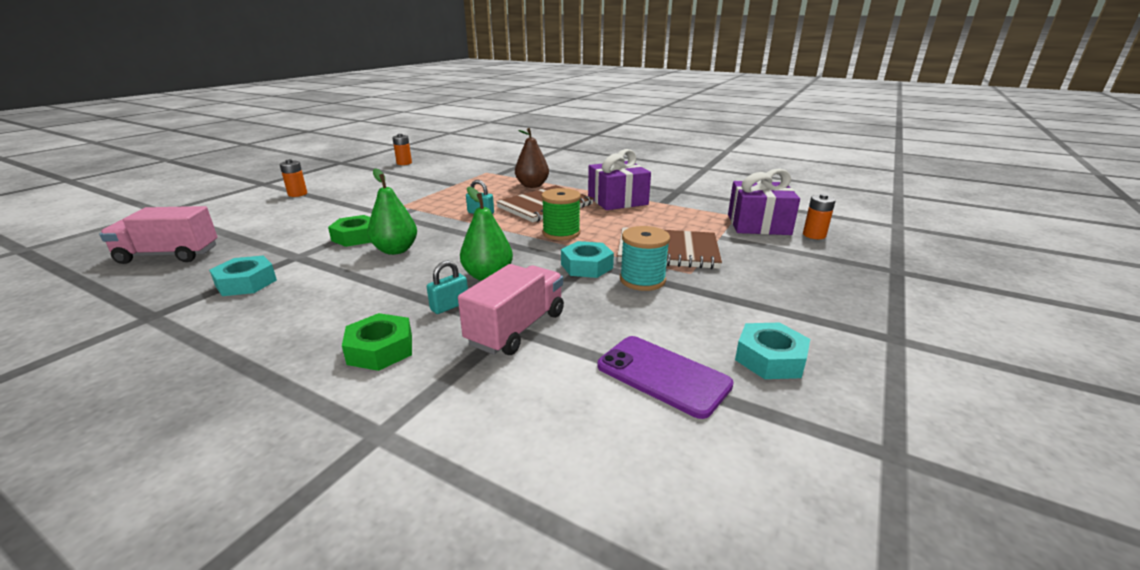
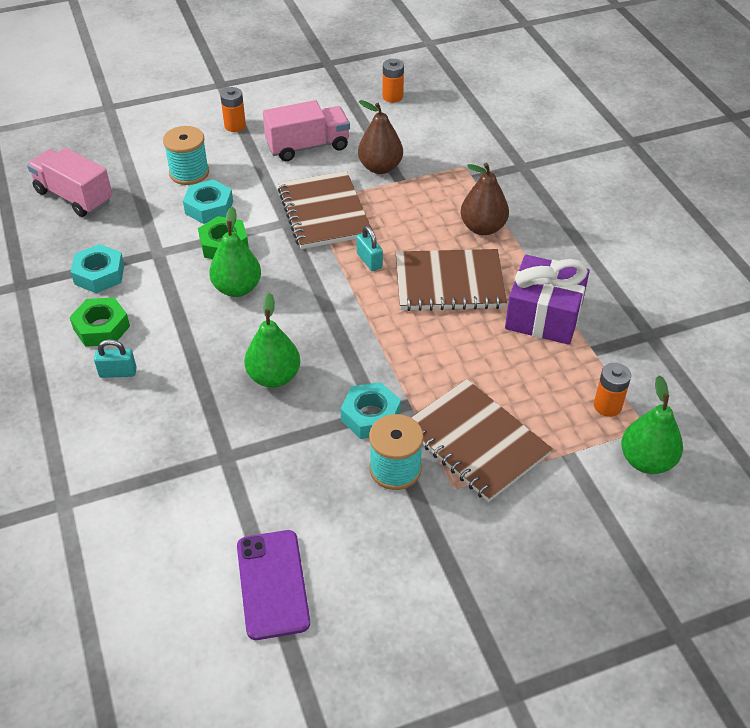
camera: 40 degrees right, 20 degrees up
green nut [342,313,412,371] -> green nut moved to [70,297,130,347]
turquoise padlock [427,260,468,314] -> turquoise padlock moved to [94,339,136,378]
pink truck [458,264,564,355] -> pink truck moved to [263,100,350,161]
green spool [541,188,581,240] -> none
purple gift [728,168,800,235] -> green pear [621,375,683,474]
turquoise nut [735,323,810,379] -> turquoise nut moved to [183,180,233,224]
orange battery [803,194,836,239] -> orange battery moved to [594,363,631,417]
none -> turquoise spool [163,126,209,185]
none -> brown notebook [278,171,372,249]
none -> brown pear [358,100,403,174]

